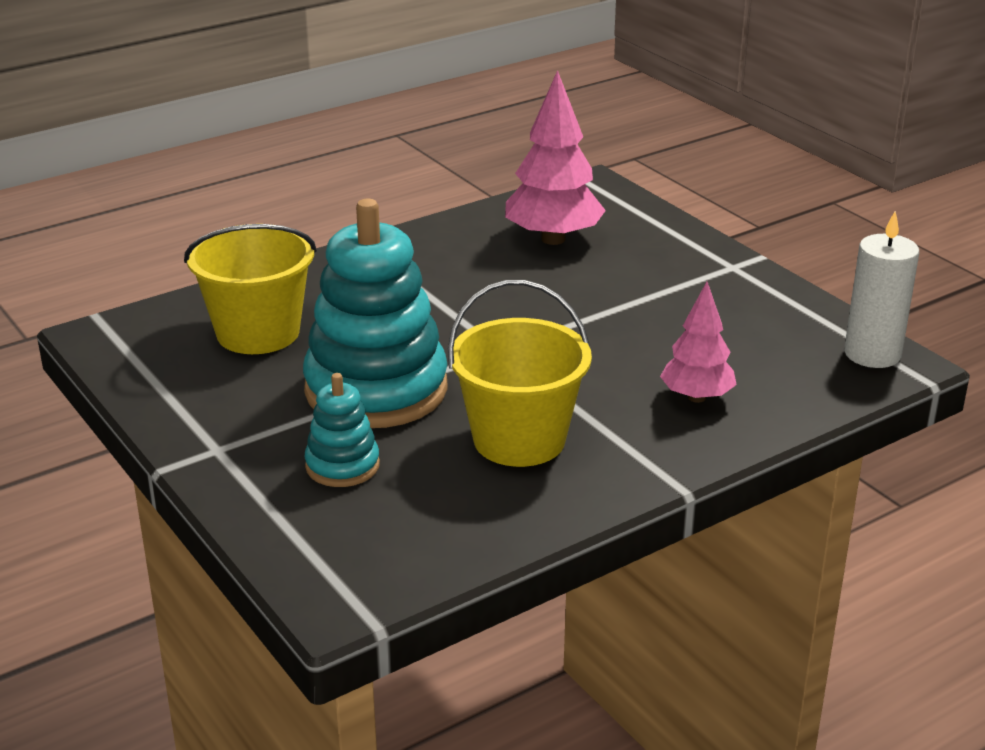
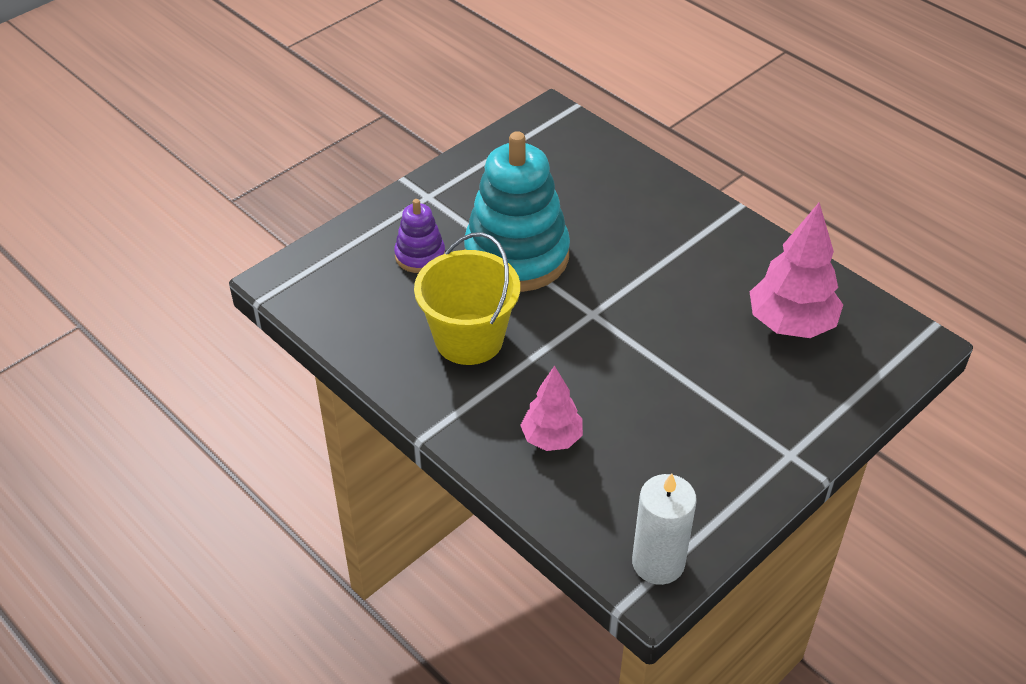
camera: 80 degrees right, 15 degrees up
yellow bucket [184,224,317,354] -> none
turquoise stacking toy [305,373,380,487] -> purple stacking toy [394,199,445,273]

